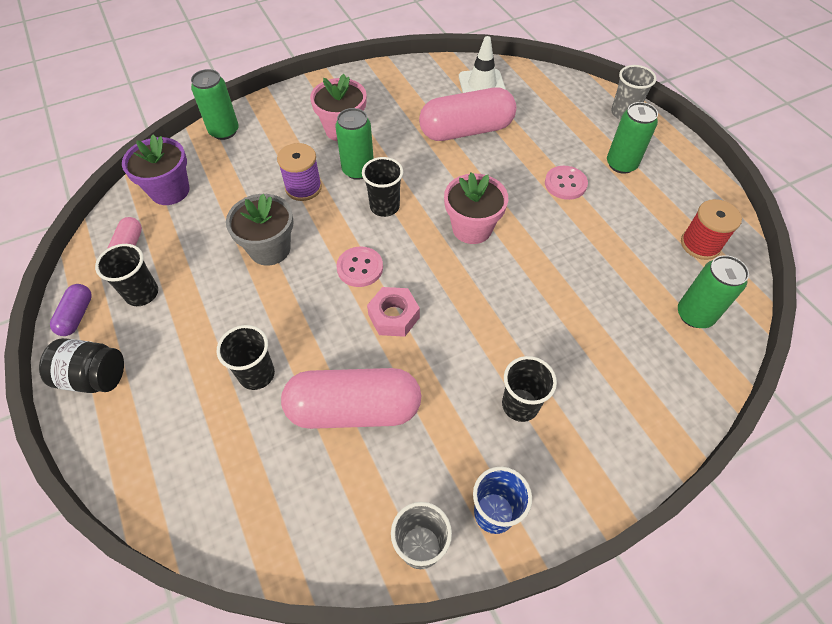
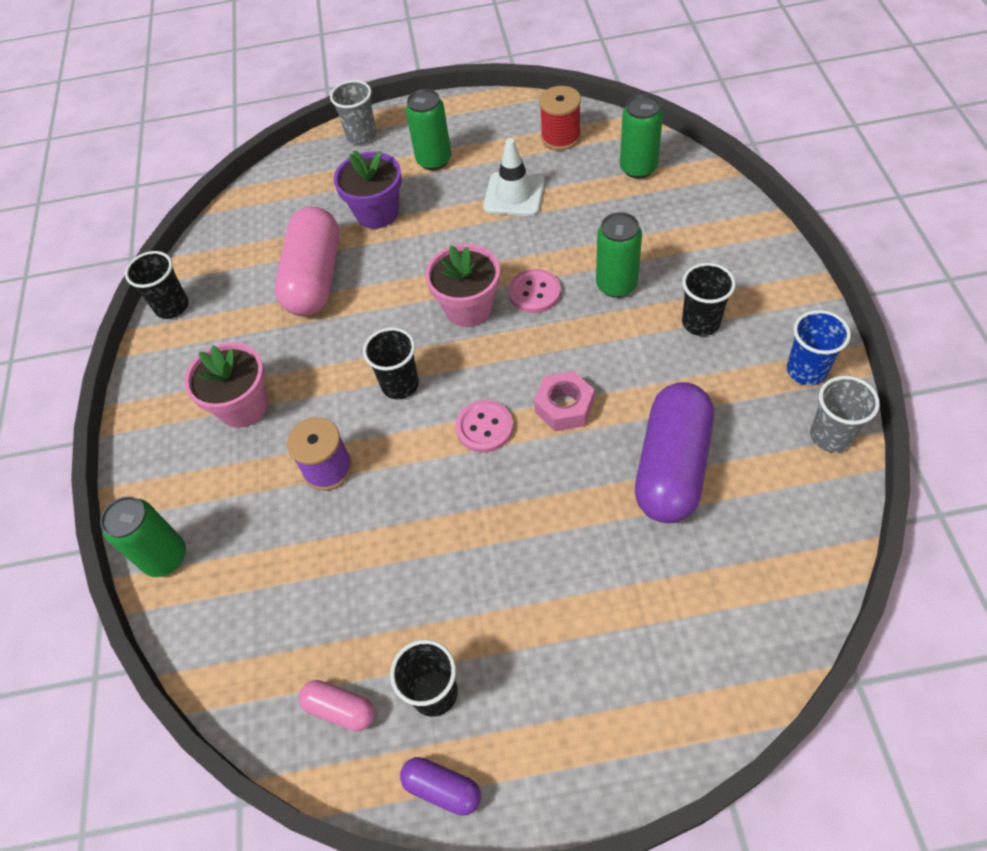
camera: 65 degrees left, 0 degrees up
black jar [39,338,124,393] -> none
purple flower pot [122,134,189,205] -> purple flower pot moved to [333,150,402,229]
black cup [217,325,275,390] -> black cup moved to [125,251,189,319]
grey flower pot [226,194,294,266] -> none
pink capsule [281,368,421,429] -> purple capsule [635,382,714,523]
green can [335,108,374,180] -> green can moved to [596,212,642,298]
white traffic cone [459,36,506,93] -> white traffic cone moved to [483,138,545,216]
pink button [545,166,588,200] -> pink button moved to [508,269,561,313]

